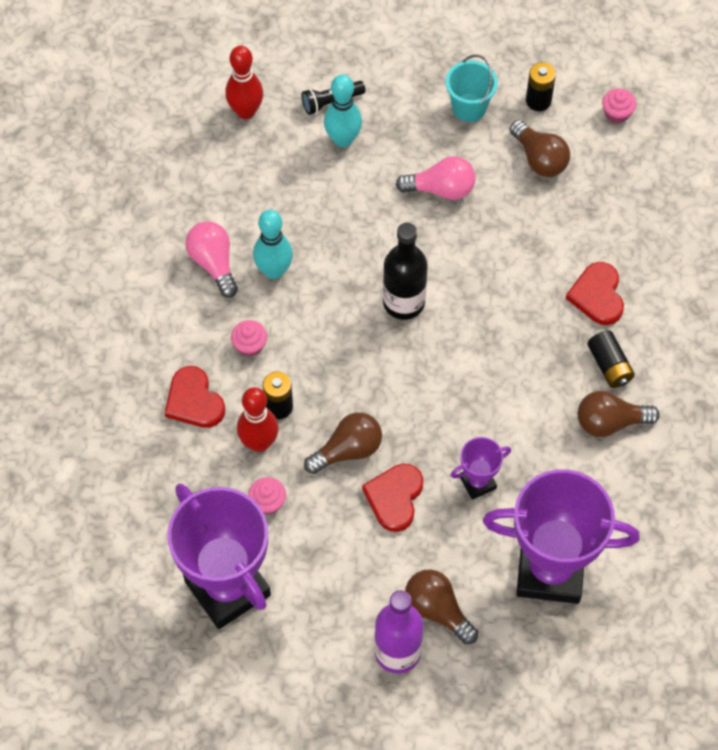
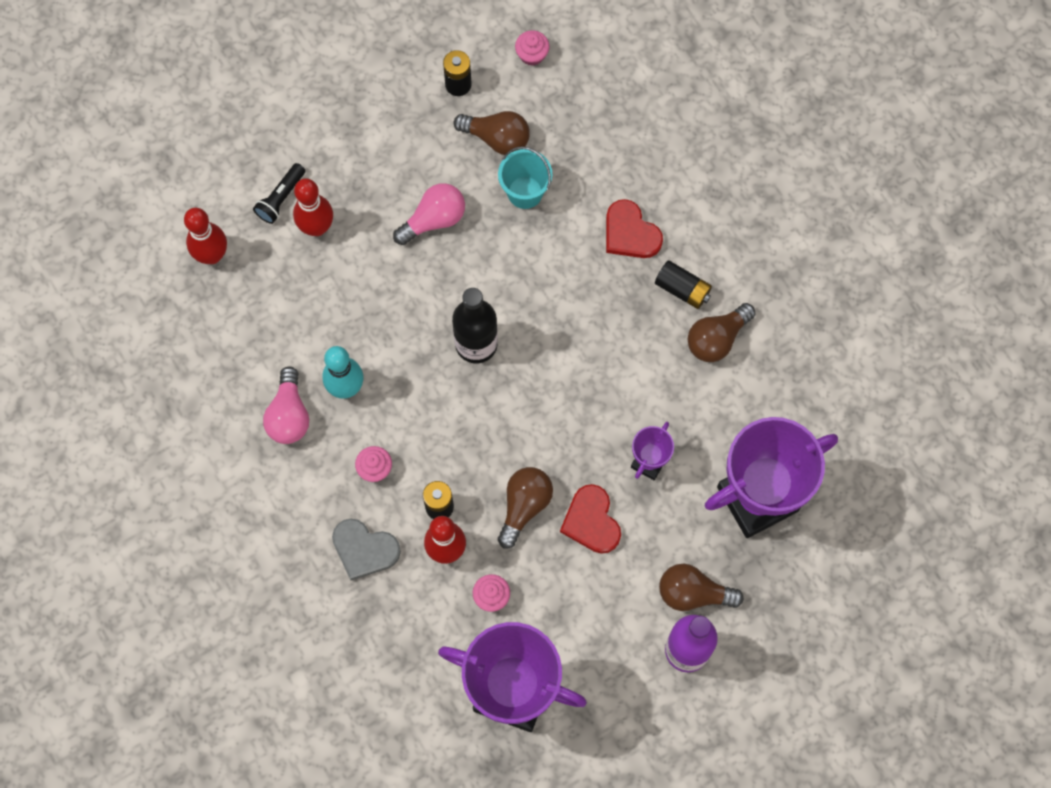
camera: 35 degrees left, 10 degrees up
red heart [165,366,225,428] -> grey heart [332,519,401,580]
pink light bulb [185,221,238,298] -> pink light bulb turned 120 degrees counterclockwise [263,366,309,444]
turquoise bowling pin [324,74,362,147] -> red bowling pin [293,178,333,236]
turquoise bucket [445,55,498,122] -> turquoise bucket moved to [498,146,552,209]

